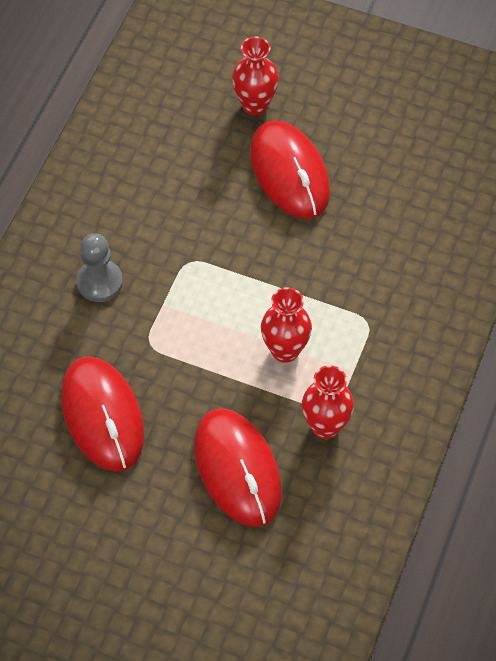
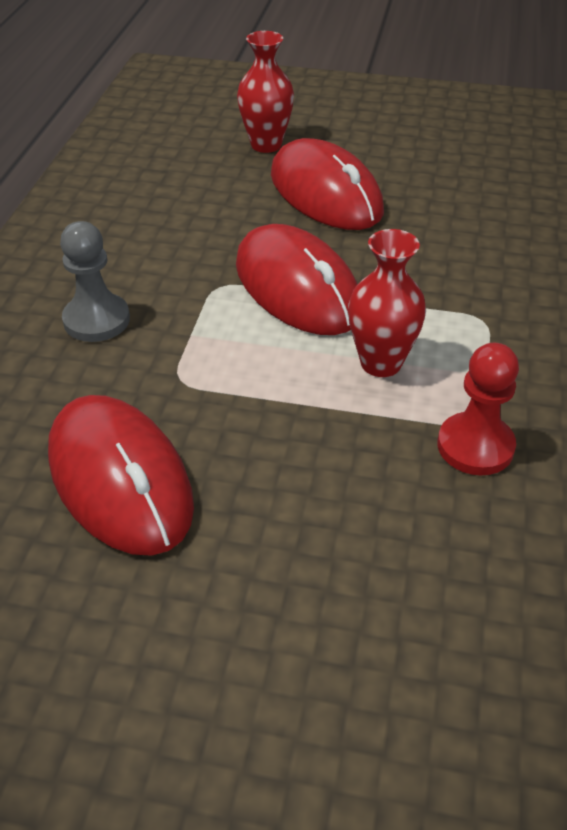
camera: 10 degrees left, 15 degrees down
red mouse [194,408,282,527] -> red mouse moved to [236,224,358,335]
red vase [302,365,354,439] -> red pawn [438,343,519,475]

